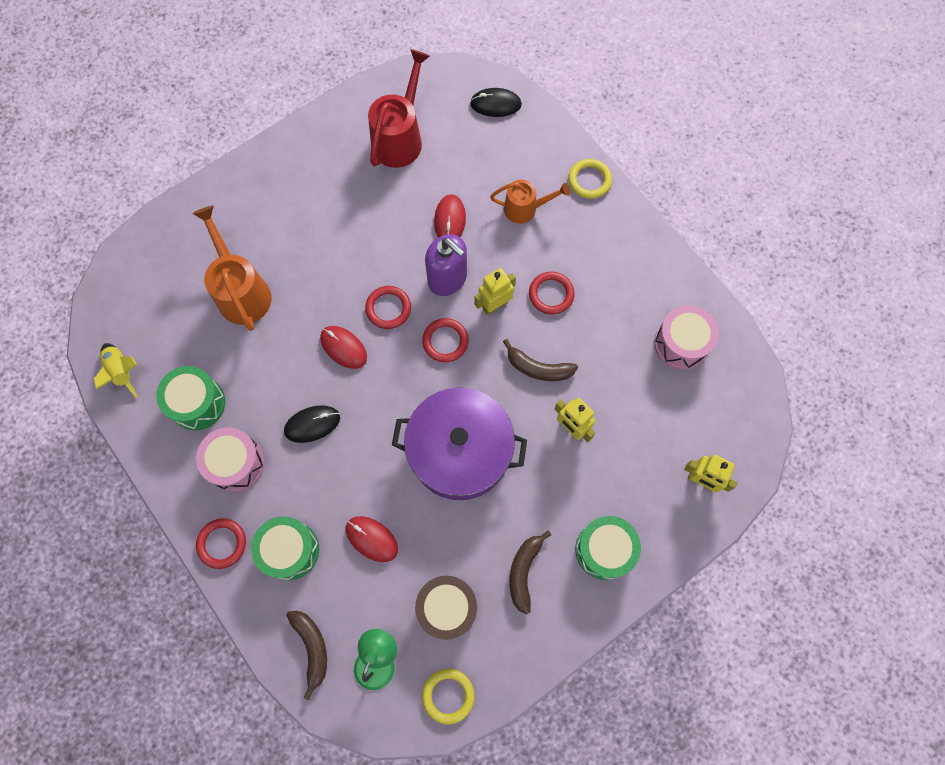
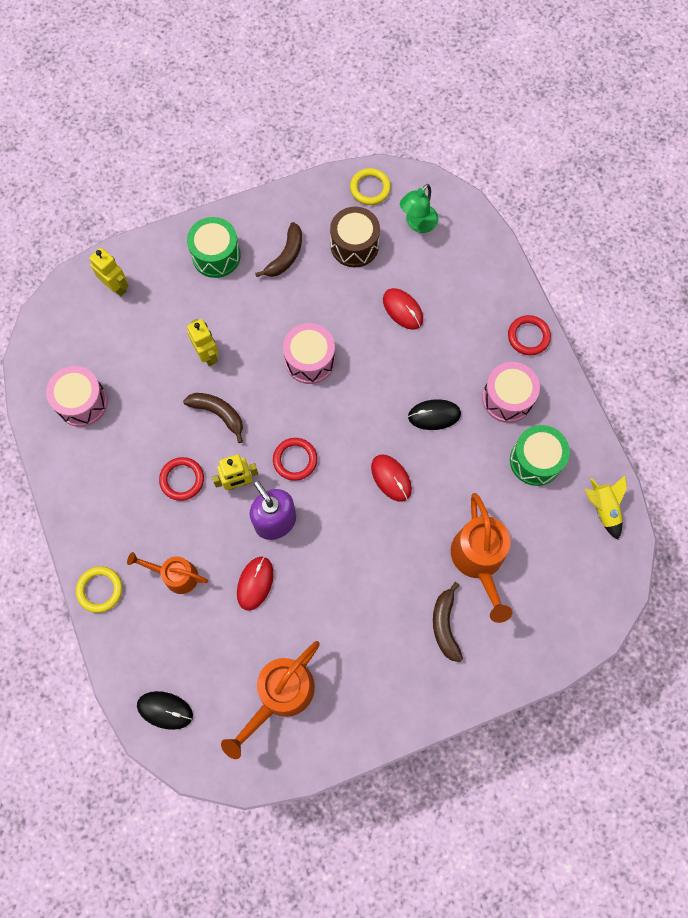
camera: 165 degrees left, 0 degrees up
green drum [251,516,319,580] -> none
brown banana [286,611,327,700] -> brown banana moved to [433,582,463,662]
red ring [365,286,411,329] -> none
red watering can [368,49,430,168] -> orange watering can [221,641,320,759]
purple pot [392,388,527,500] -> pink drum [283,323,335,384]

